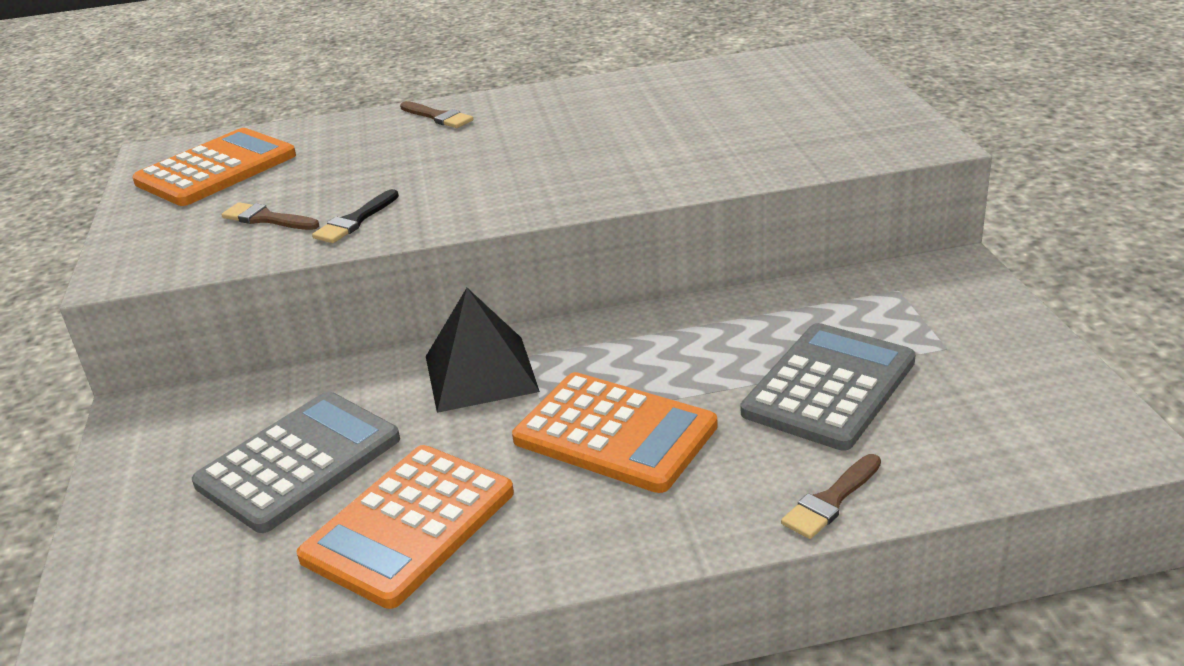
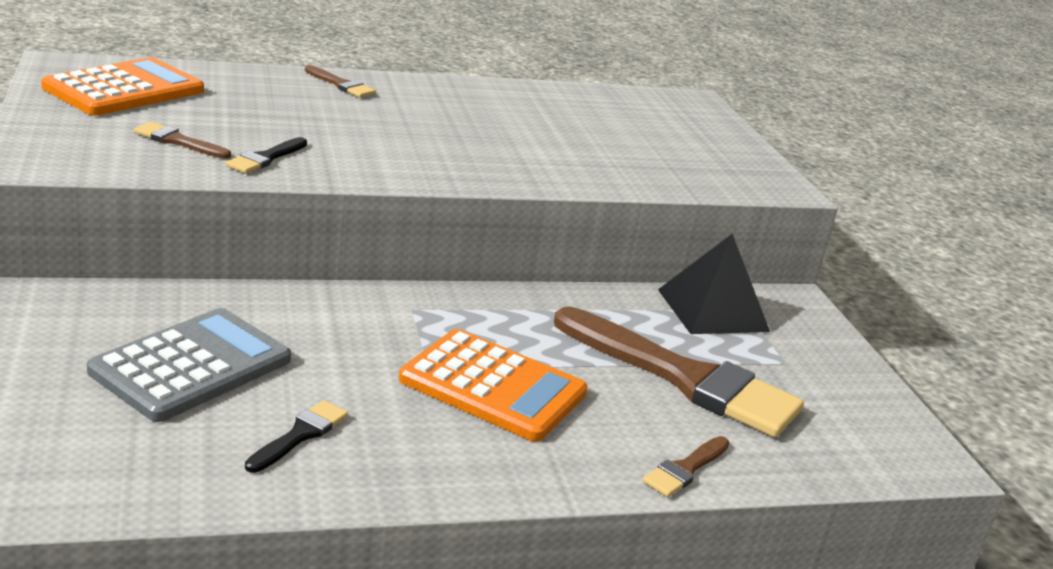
camera: 10 degrees left, 5 degrees down
orange calculator [296,445,514,609] -> black brush [245,400,348,473]
black pyramid [426,288,540,413] -> black pyramid moved to [658,234,770,334]
grey calculator [741,323,916,451] -> brown brush [554,307,804,438]

